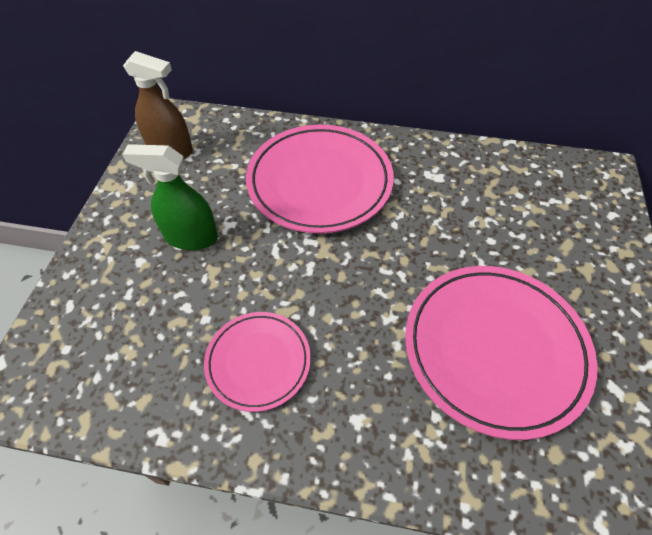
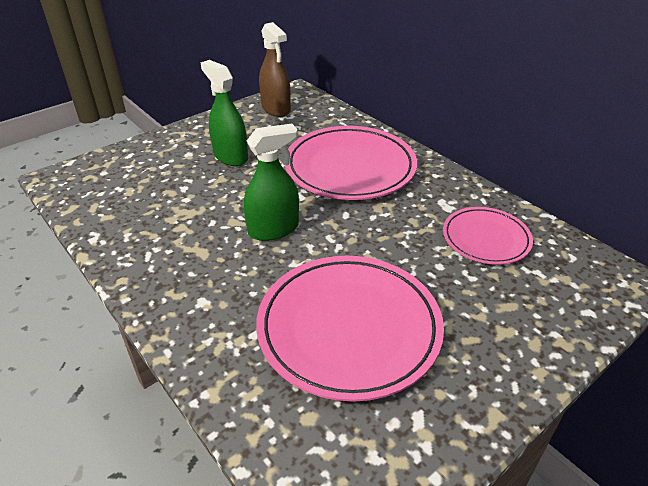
camera: 40 degrees right, 15 degrees down
pink plate [204,312,311,412] -> pink plate moved to [443,207,533,265]
none -> green spray bottle [244,124,299,241]

